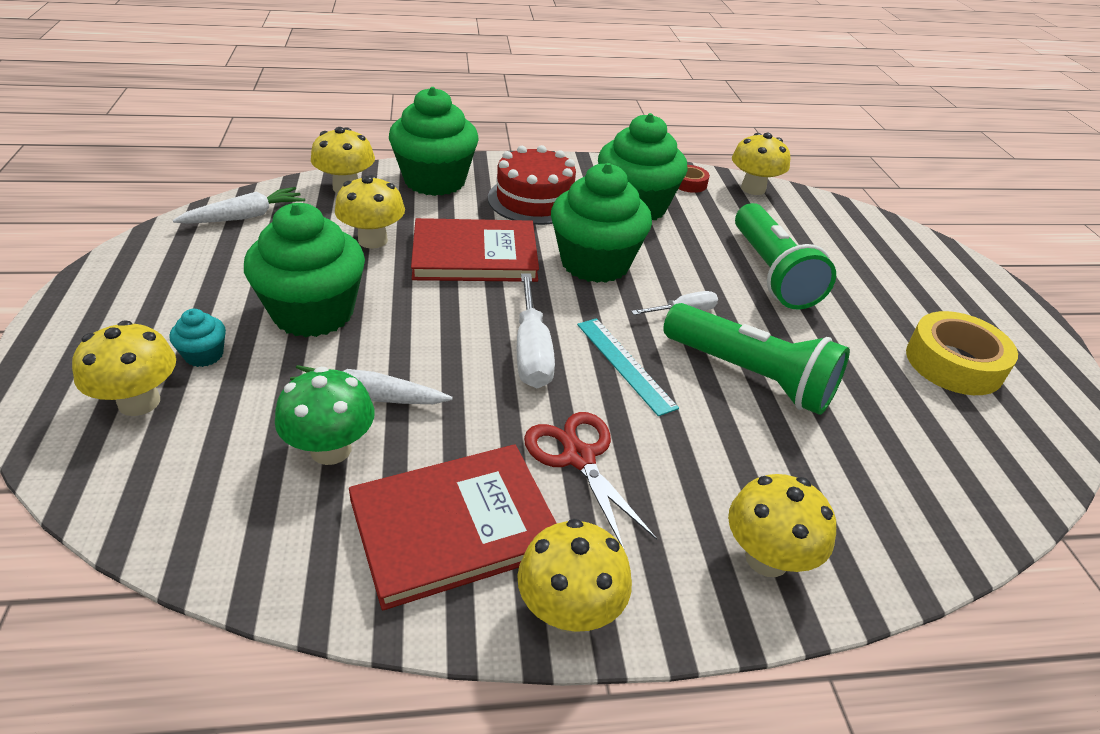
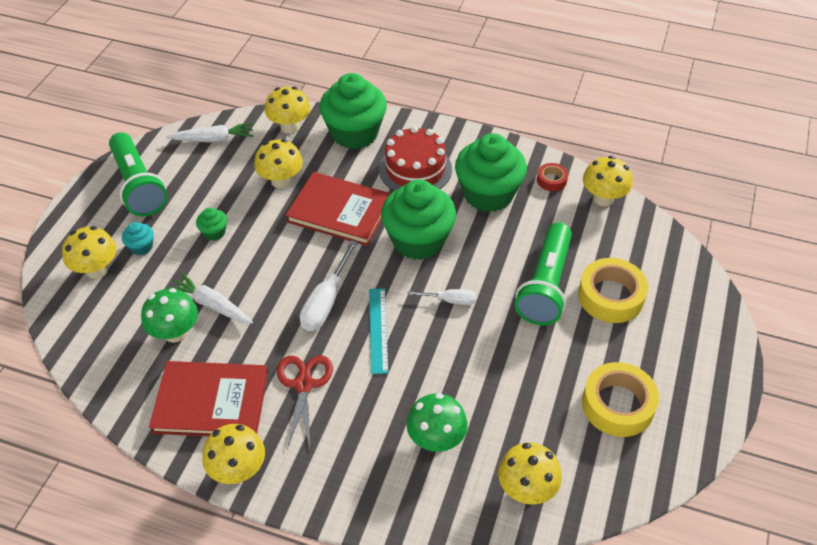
camera: 30 degrees right, 10 degrees up
green cupcake [244,203,365,337] -> green cupcake [196,208,227,241], size x0.43
green flashlight [663,303,850,415] -> green flashlight moved to [109,132,168,216]
yellow mushroom [728,474,836,577] -> yellow mushroom moved to [498,442,562,505]
none -> green mushroom [407,393,467,452]
none -> yellow tape [578,258,648,323]

